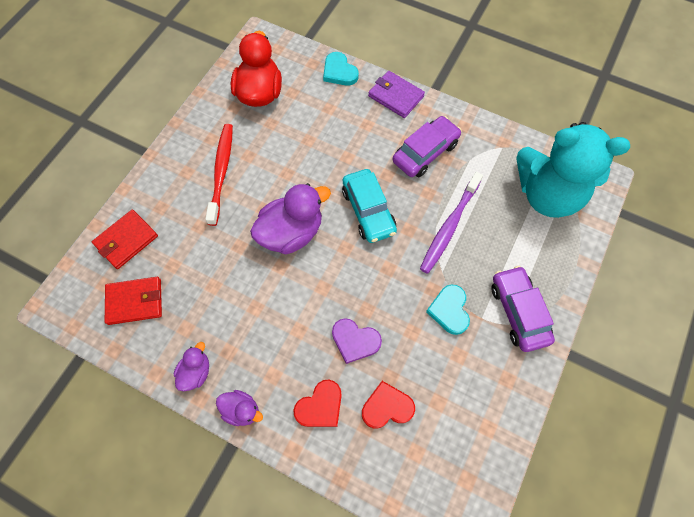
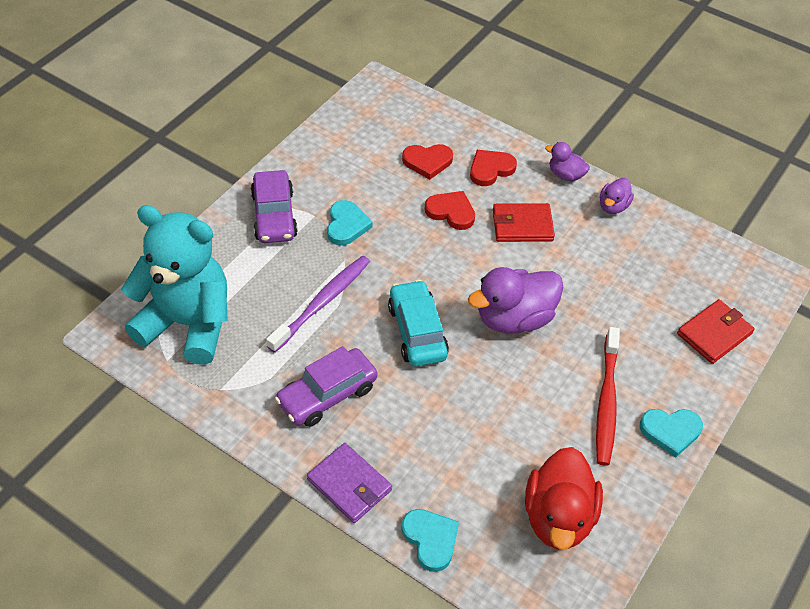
camera: 175 degrees left, 15 degrees down
red wallet [105,277,162,325] -> red wallet moved to [493,203,555,242]
purple heart [332,318,382,364] -> red heart [425,191,475,230]
none -> turquoise heart [640,409,703,458]

